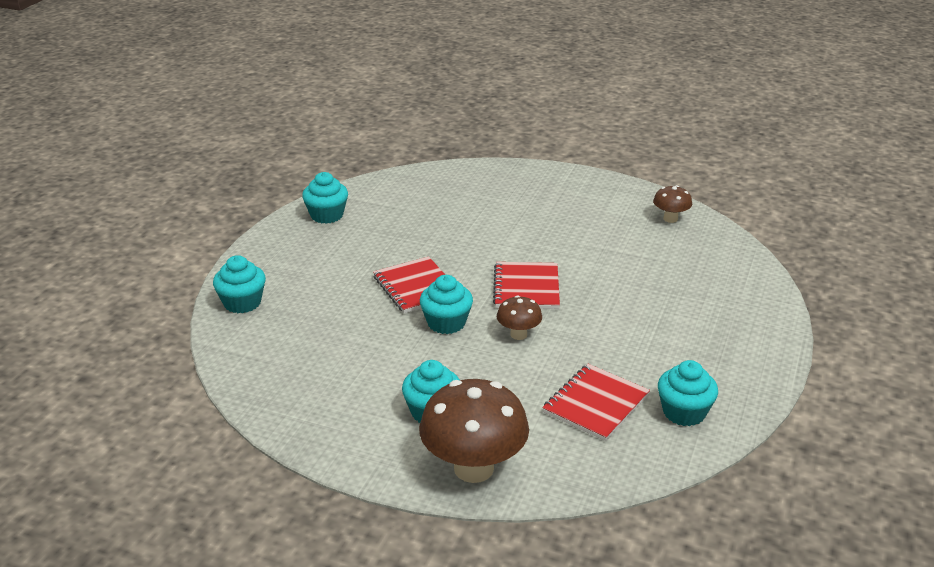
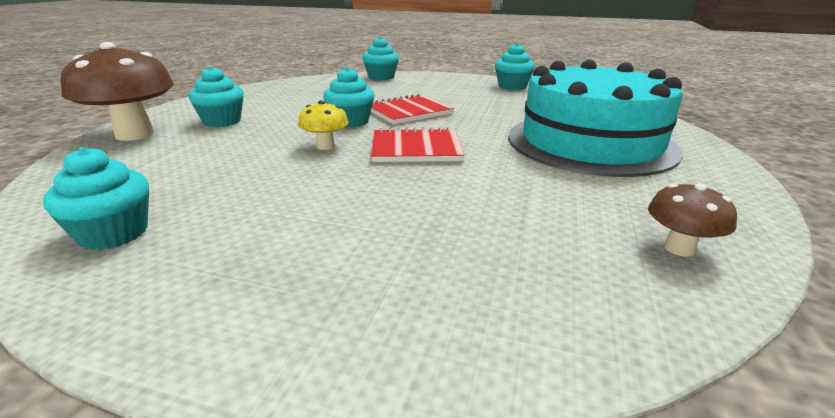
camera: 85 degrees right, 5 degrees down
brown mushroom [497,295,542,340] -> yellow mushroom [298,100,349,150]
red notebook [542,364,650,441] -> none
none -> turquoise cake [508,60,683,177]

